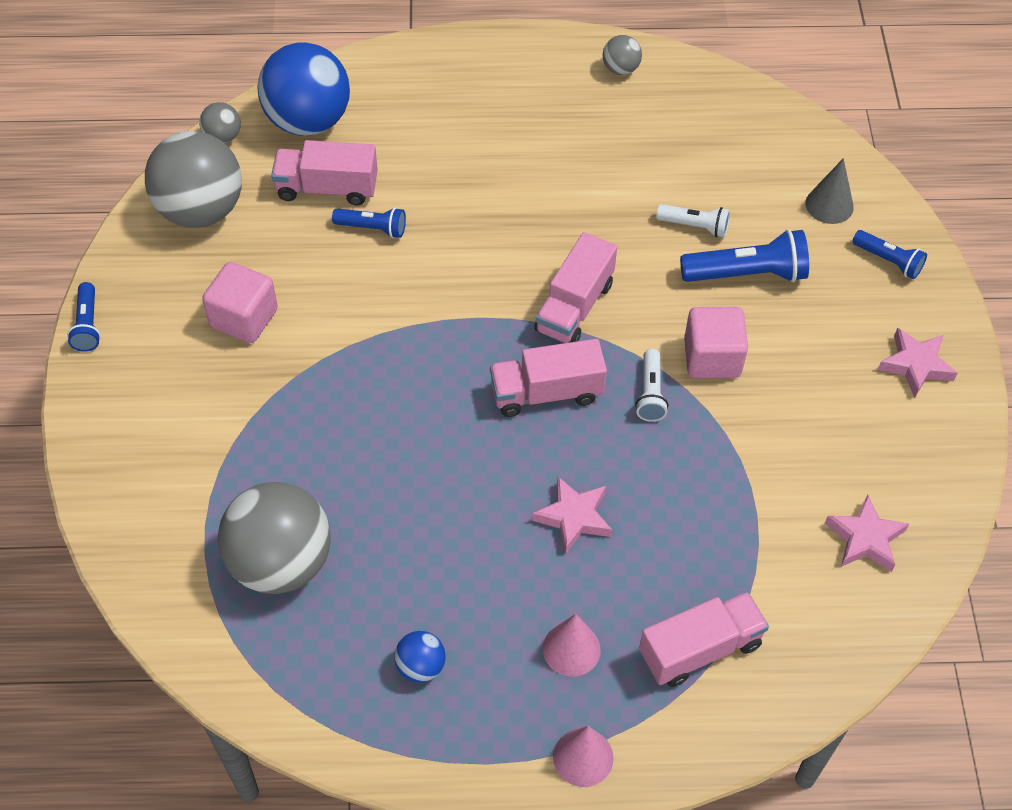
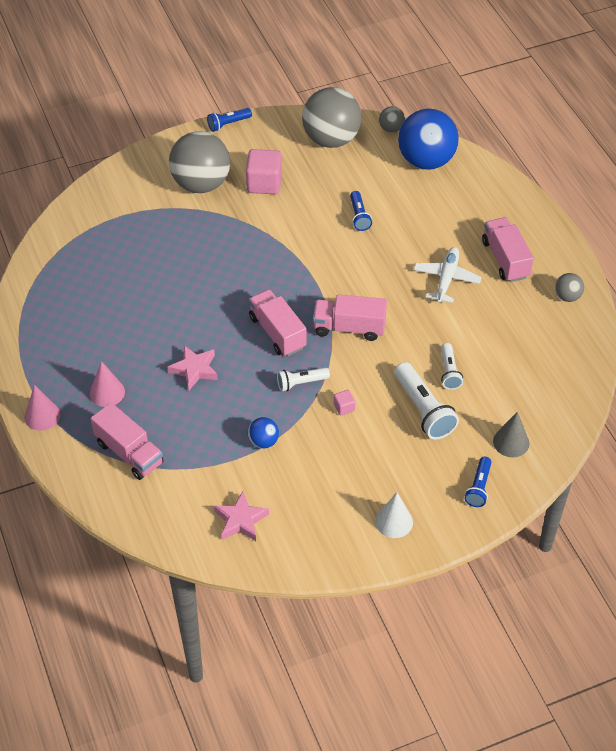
camera: 70 degrees right, 5 degrees down
grey ball [218,482,331,594] -> grey ball moved to [169,131,230,193]
pink truck [271,140,378,206] -> pink truck moved to [482,217,534,282]
blue ball [394,631,446,683] -> blue ball moved to [248,417,279,449]
blue flashlight [680,229,809,282] -> white flashlight [394,362,459,440]
pink cube [684,307,748,378] -> pink cube [334,390,355,415], size x0.46
pink star [878,328,957,398] -> white cone [375,492,413,538]
none -> white plane [414,247,482,303]

